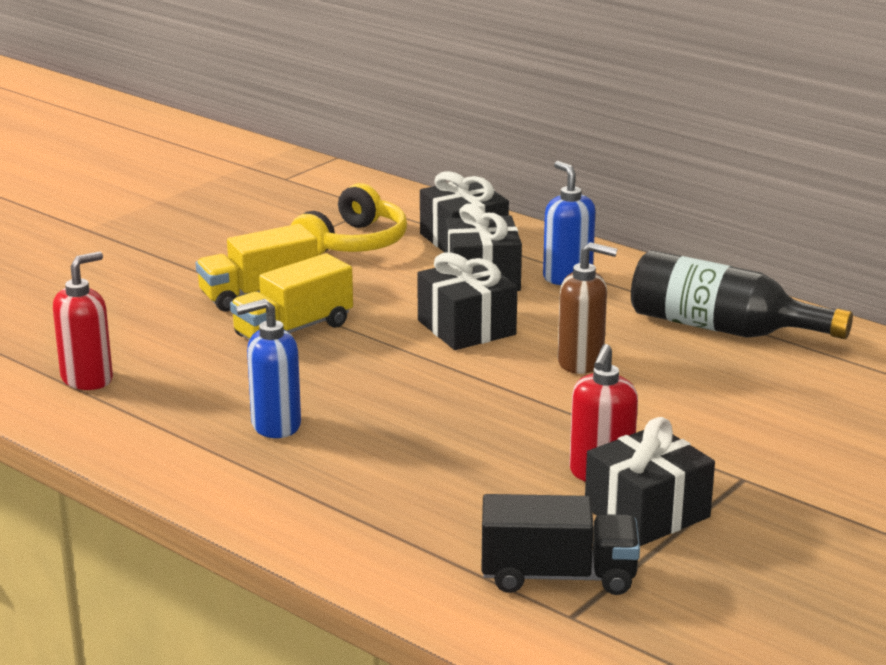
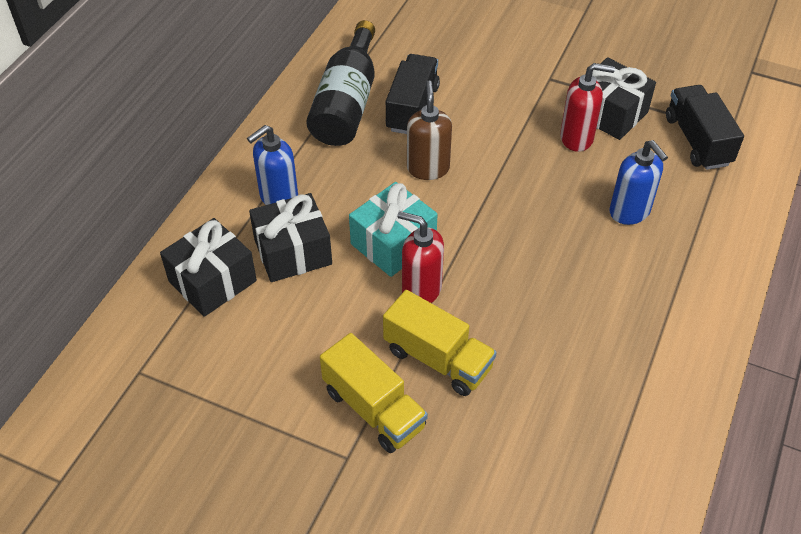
camera: 105 degrees left, 25 degrees up
red soap dispenser [53,251,113,390] -> red soap dispenser moved to [398,211,444,303]
blue soap dispenser [236,299,301,438] -> blue soap dispenser moved to [610,140,668,225]
yellow headphones [291,183,407,255] -> none
black gift [417,252,517,350] -> turquoise gift [349,182,438,277]
none -> black truck [386,54,440,134]

